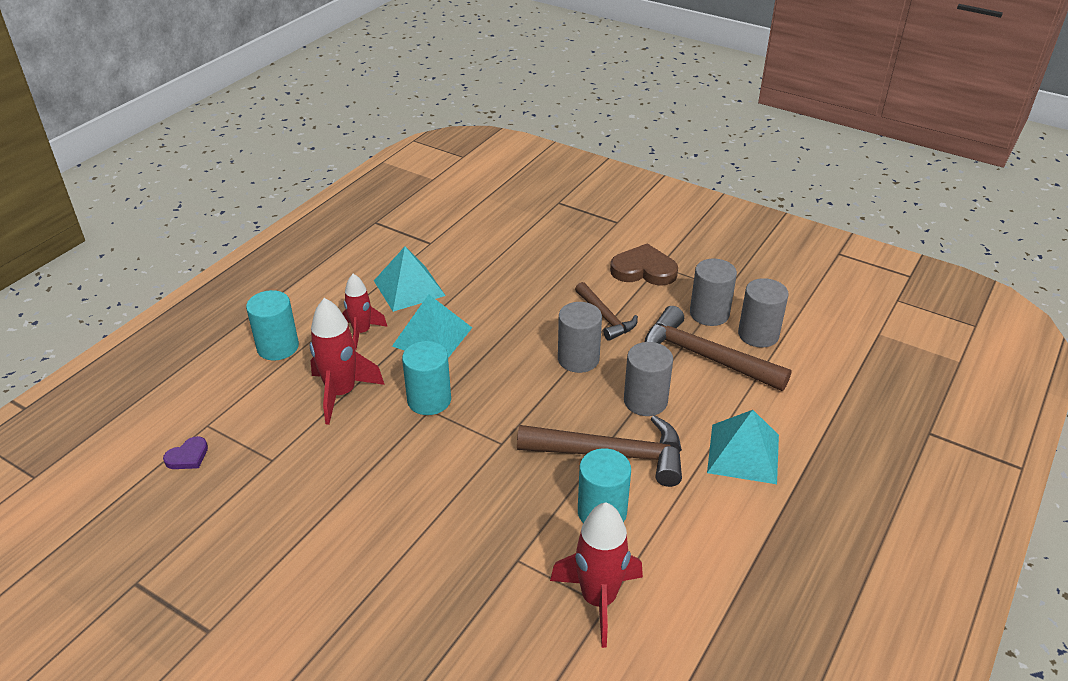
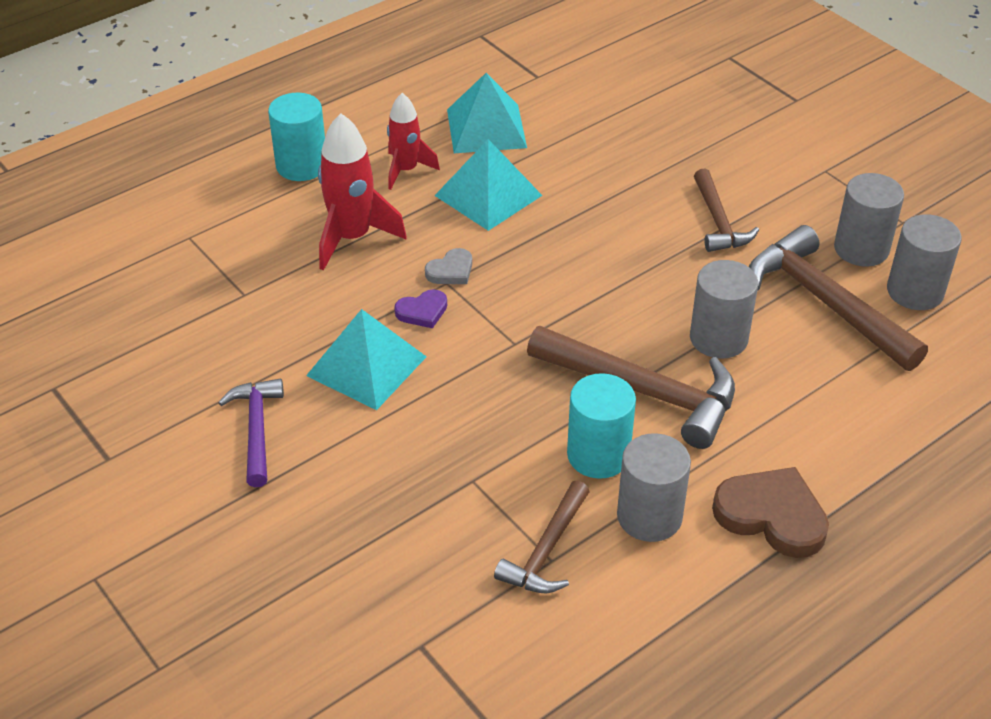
camera: 20 degrees right, 5 degrees up
purple heart [163,436,208,469] -> purple heart moved to [394,289,447,328]
turquoise cylinder [402,341,451,415] -> grey heart [425,248,472,284]
red rocket [550,502,643,648] -> brown hammer [494,480,590,593]
grey cylinder [558,302,602,373] -> grey cylinder moved to [617,433,691,542]
brown heart [610,243,678,286] -> brown heart moved to [712,467,829,558]
turquoise pyramid [707,410,779,484] -> turquoise pyramid moved to [306,309,427,410]
none -> purple hammer [218,378,284,487]

